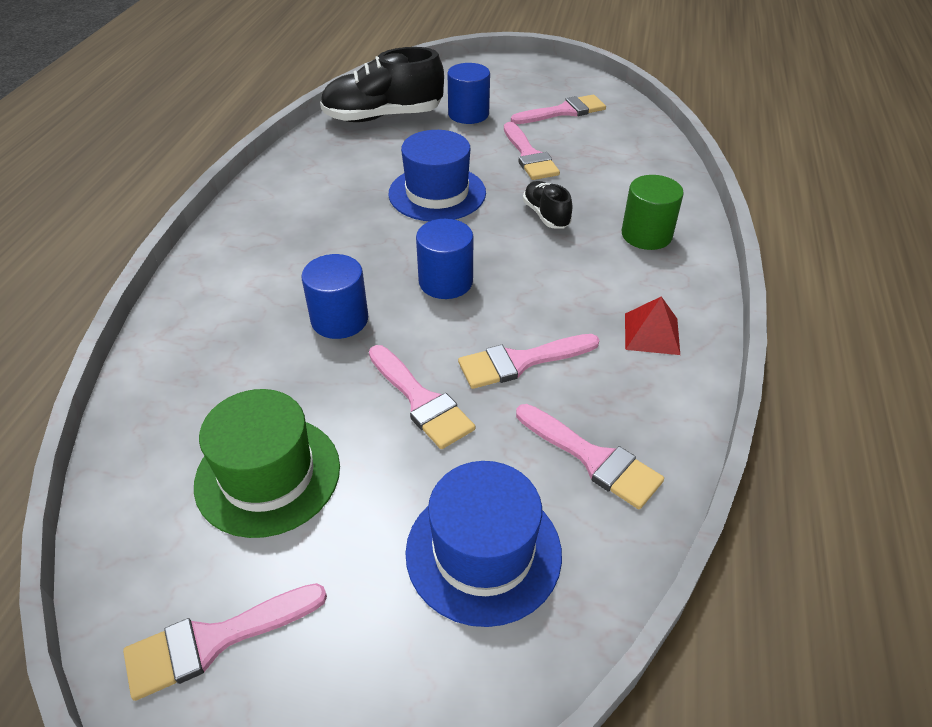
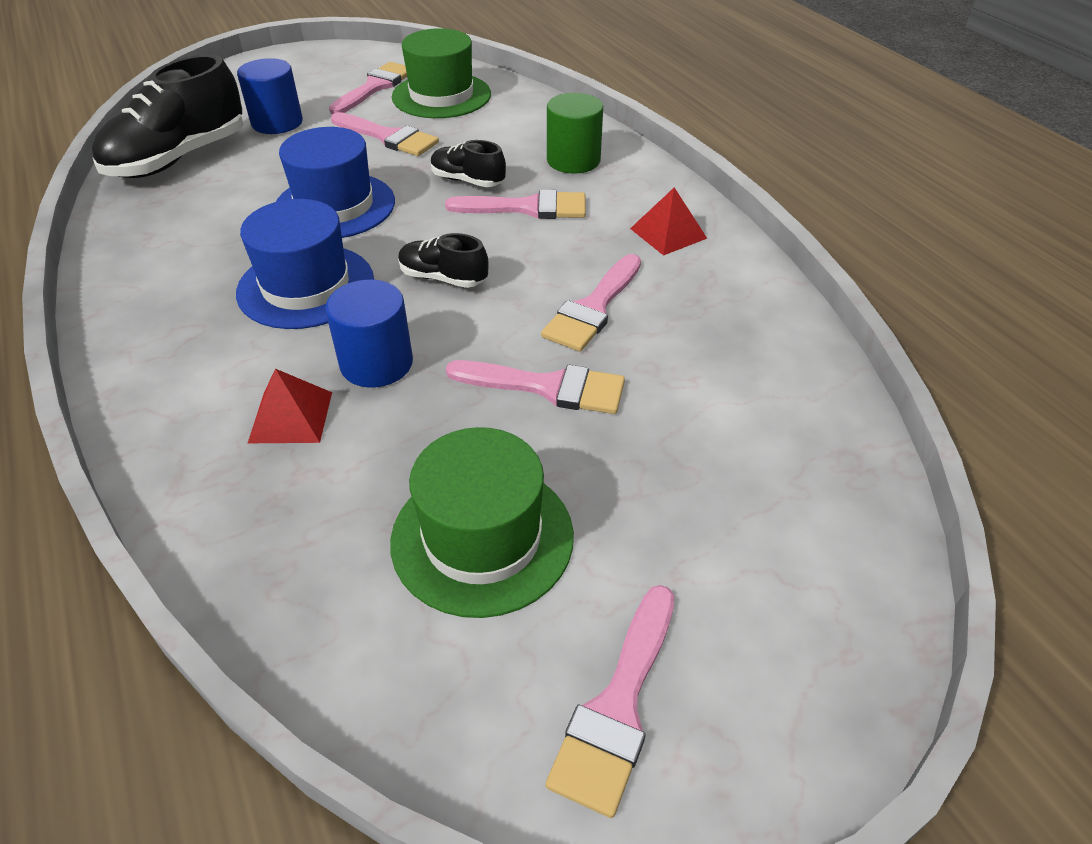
camera: 40 degrees left, 0 degrees up
blue hat [405,461,562,627] -> blue hat moved to [236,199,374,329]
blue cylinder [416,219,473,299] -> black shoe [398,233,489,288]
pink brush [516,404,664,509] -> pink brush moved to [445,190,586,219]
none -> red pyramid [248,369,332,443]
none -> green hat [392,28,491,118]

